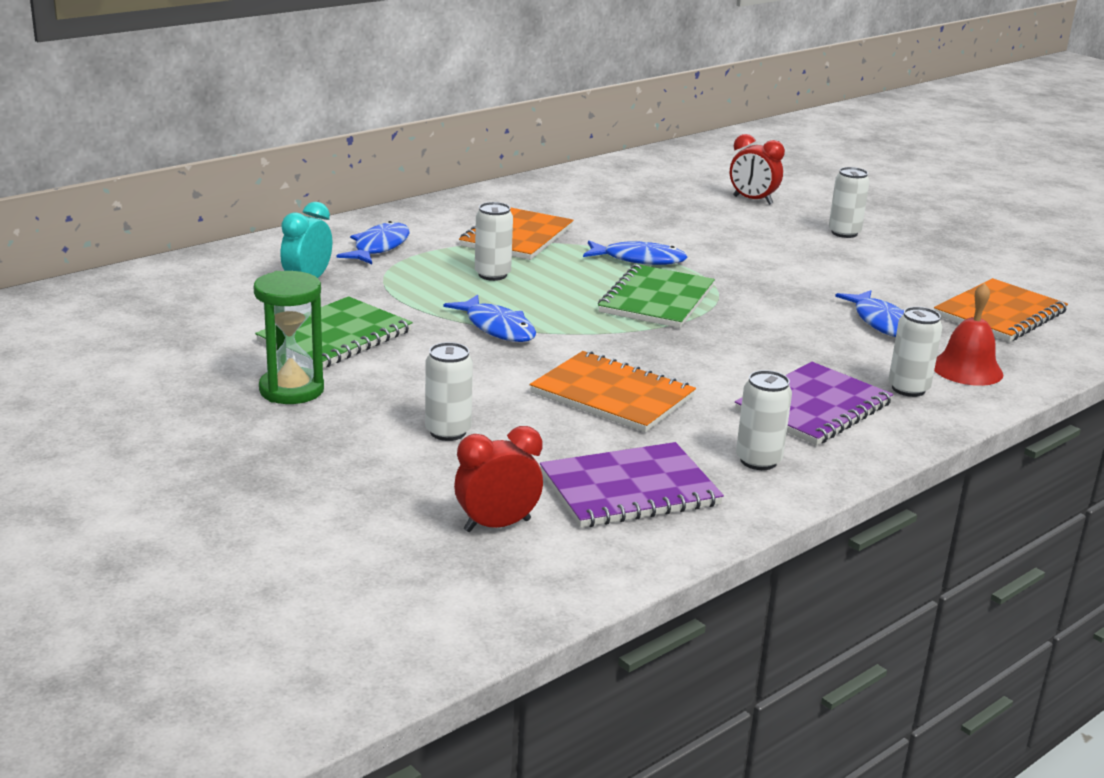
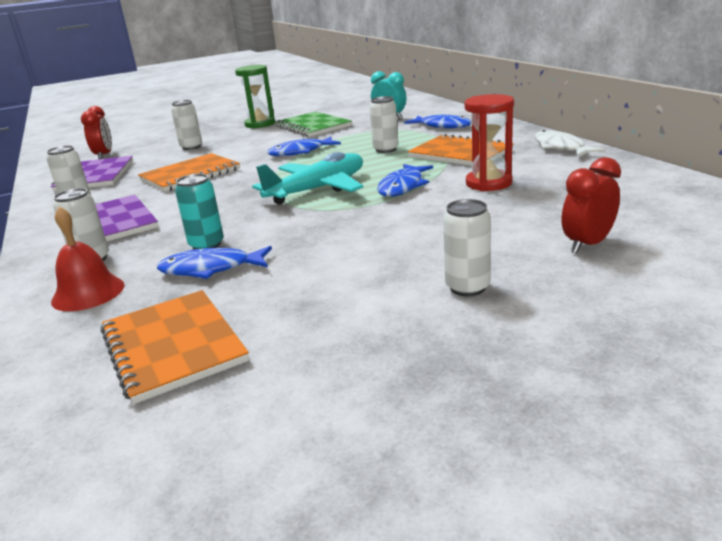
camera: 110 degrees right, 0 degrees up
green notebook [598,264,715,328] -> turquoise plane [252,152,363,205]
none -> turquoise can [175,174,224,250]
none -> red hourglass [465,94,514,191]
none -> white fish [534,130,604,157]

